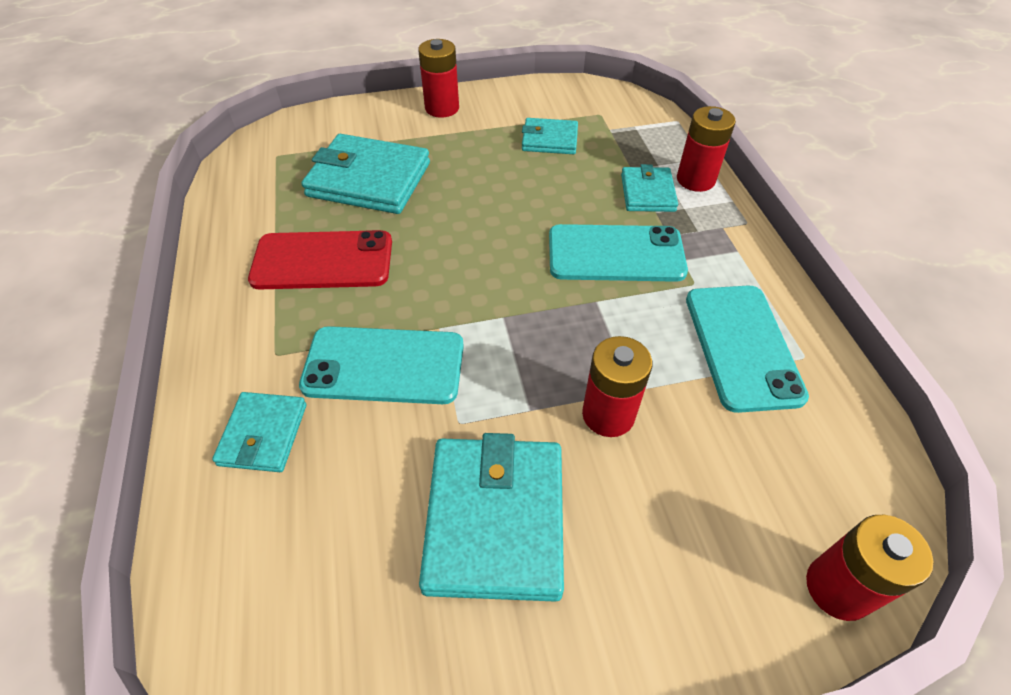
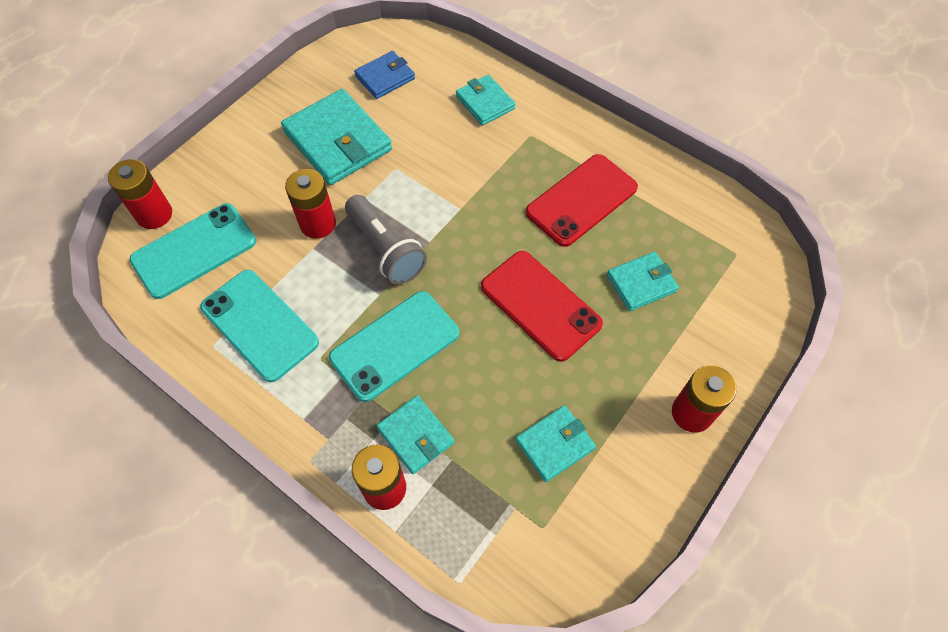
camera: 140 degrees right, 10 degrees up
turquoise phone [299,326,464,404] -> turquoise phone moved to [129,203,256,299]
turquoise wallet [301,134,430,214] -> turquoise wallet [607,252,679,311], size x0.56
none -> grey flashlight [345,195,427,284]
none -> blue wallet [354,51,415,99]
none -> red phone [481,251,603,362]

